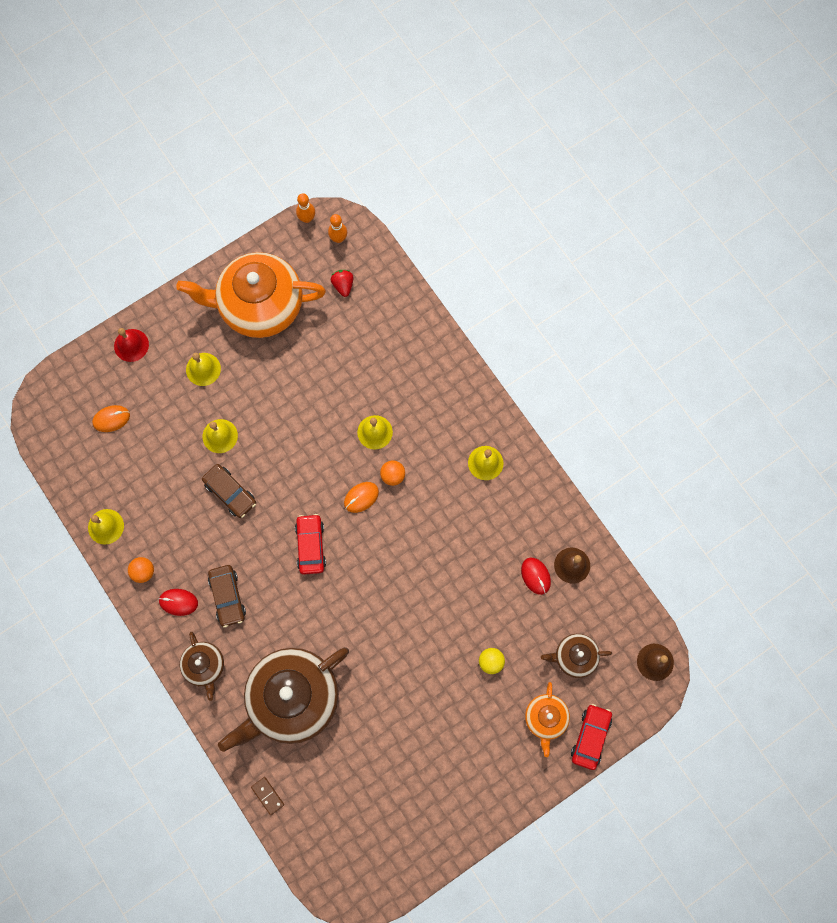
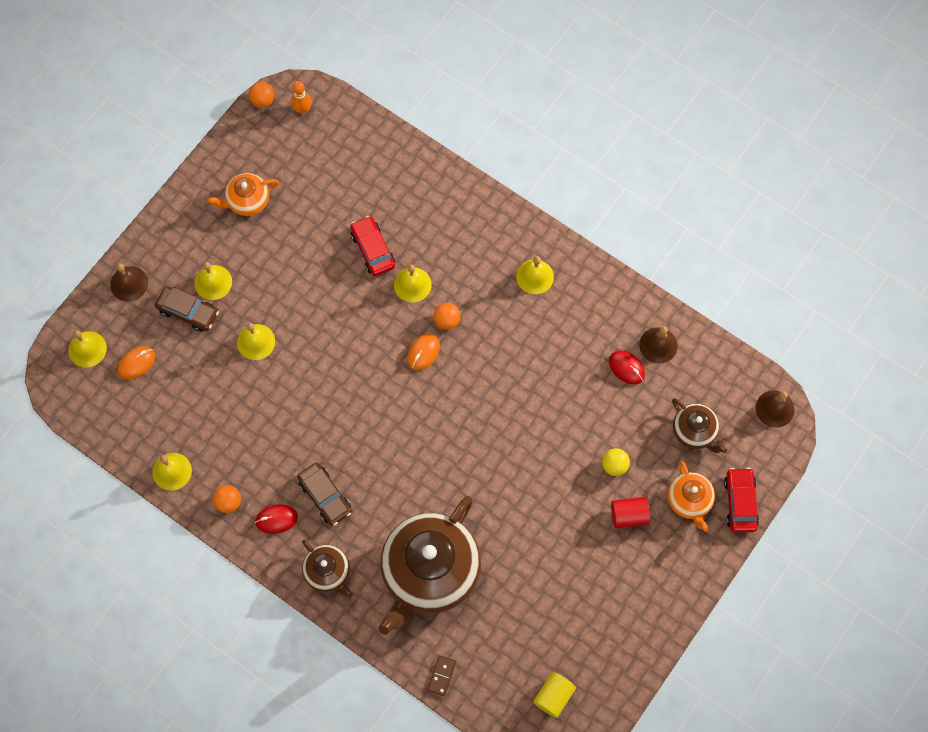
camera: 20 degrees left, 5 degrees down
red bell [114,328,149,362] -> brown bell [110,263,148,301]
orange teapot [176,252,326,338] -> orange teapot [208,173,279,216], size x0.48
brown car [202,464,256,518] -> brown car moved to [155,286,219,332]
brown domino [251,777,284,815] -> brown domino turned 75 degrees clockwise [428,655,456,697]
red car [295,514,326,575] -> red car moved to [350,216,395,276]
orange bowling pin [296,193,315,223] -> orange ball [249,82,274,108]
red strawberry [331,270,354,297] -> none
brown teapot [541,634,612,678] -> brown teapot turned 105 degrees counterclockwise [672,398,727,453]
none -> yellow bell [68,330,107,367]
none -> yellow cylinder [533,672,576,718]
none -> red cylinder [611,497,650,528]

